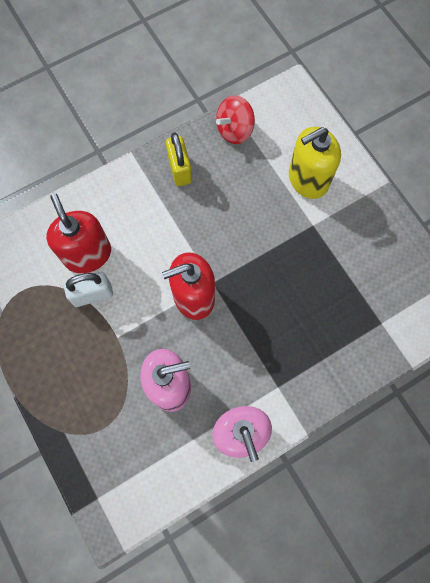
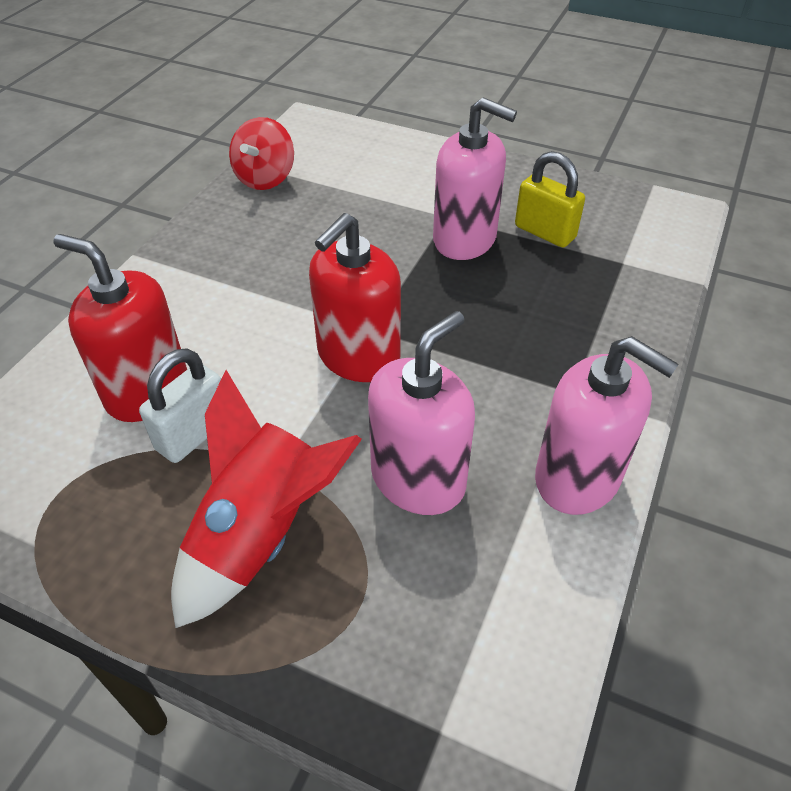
camera: 35 degrees left, 25 degrees down
yellow padlock [166,133,192,186] -> yellow padlock moved to [515,151,585,247]
yellow soap dispenser [289,127,341,199] -> none
none -> red rocket [171,370,362,628]
none -> pink soap dispenser [433,97,517,260]

